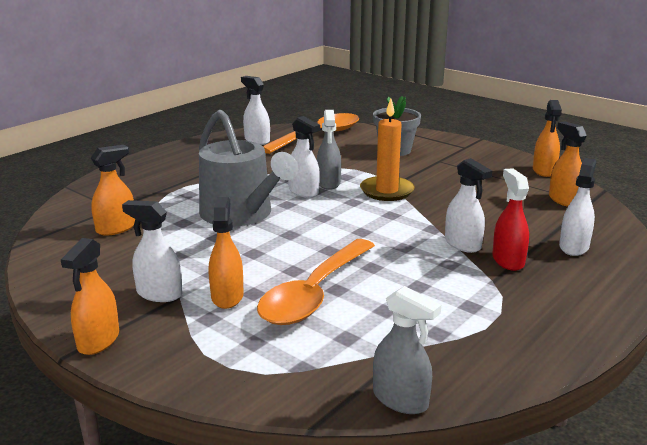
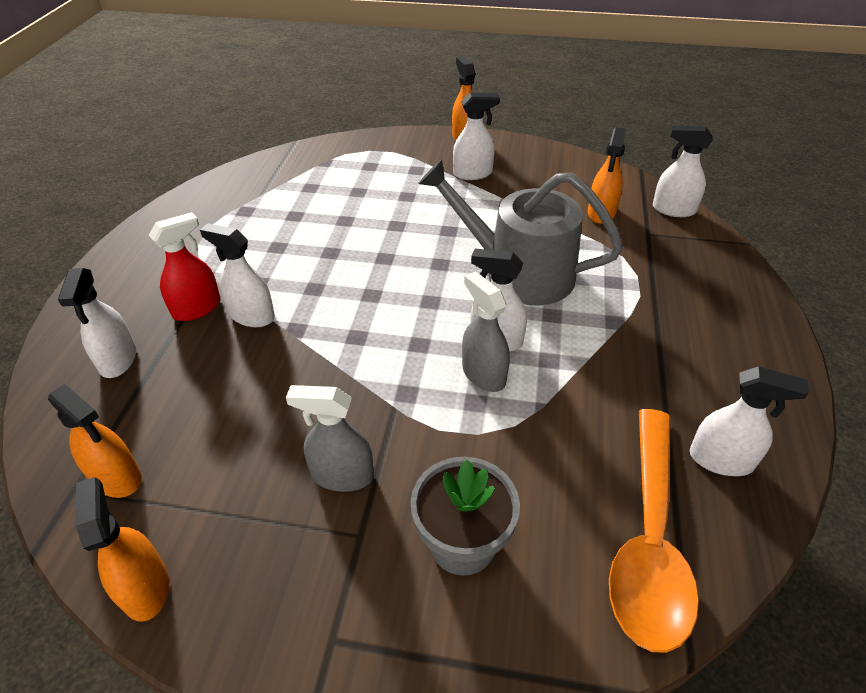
camera: 150 degrees right, 20 degrees up
orange spray bottle [209,197,244,309] -> none
orange spoon [257,239,375,325] -> none
orange candle [360,99,415,201] -> none
grey spray bottle [373,286,441,414] -> grey spray bottle moved to [286,385,374,492]
red spray bottle [492,168,529,271] -> red spray bottle turned 90 degrees counterclockwise [149,212,220,321]
none -> white spray bottle [653,126,713,217]

